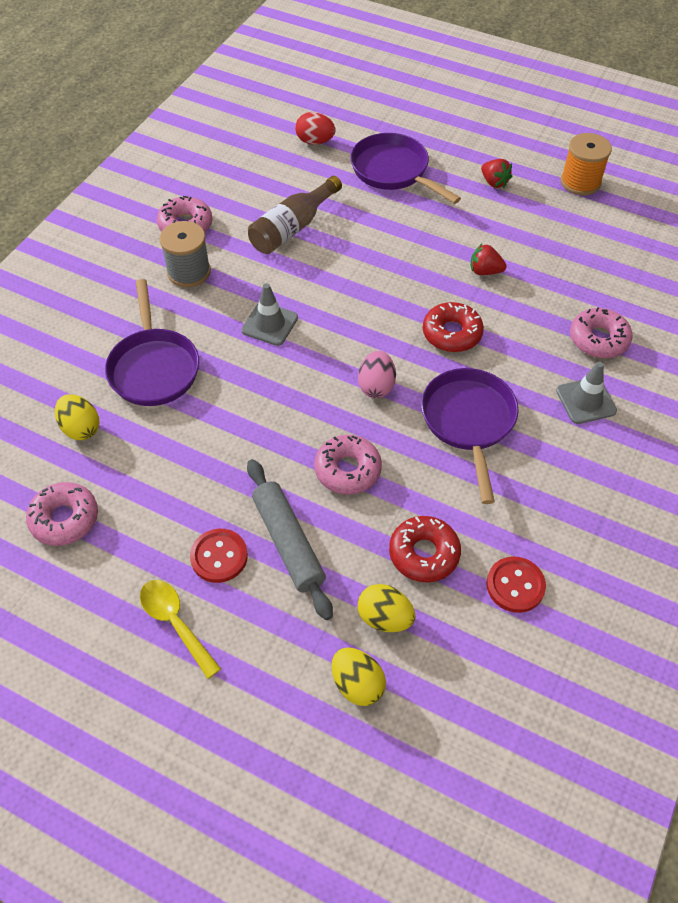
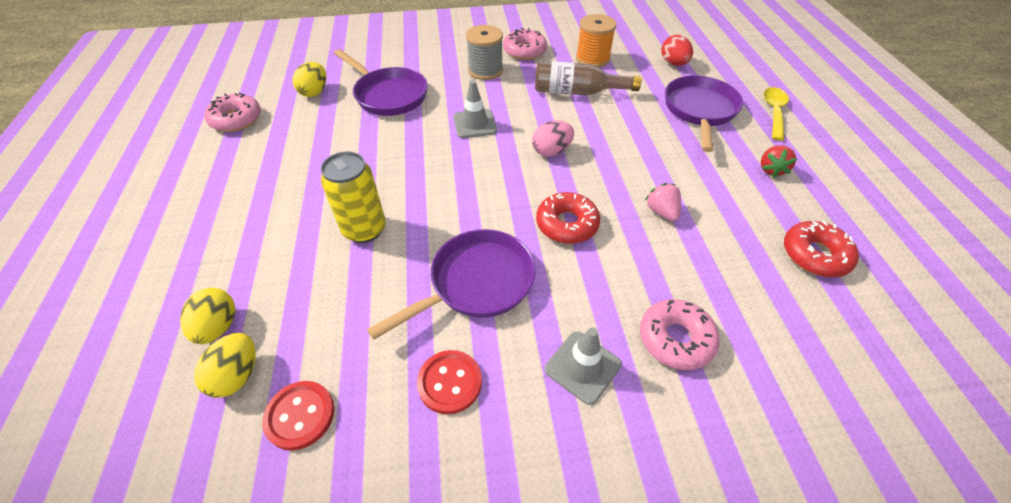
camera: 55 degrees right, 5 degrees down
purple pan [105,279,199,406] -> purple pan turned 90 degrees counterclockwise [334,49,428,116]
yellow spoon [140,580,221,679] -> yellow spoon moved to [763,87,789,141]
red button [190,529,248,583] -> red button moved to [417,350,482,414]
grey rolling pin [247,459,333,620] -> none
pink donut [314,435,382,495] -> yellow can [321,151,386,243]
yellow egg [332,647,386,706] -> yellow egg moved to [194,333,256,398]
pink egg [358,351,396,398] -> pink egg moved to [532,121,574,157]
red donut [389,516,461,582] -> red donut moved to [784,221,859,277]
red strawberry [471,244,507,275] -> pink strawberry [645,183,681,222]
orange spool [561,133,612,195] -> orange spool moved to [576,14,616,68]

